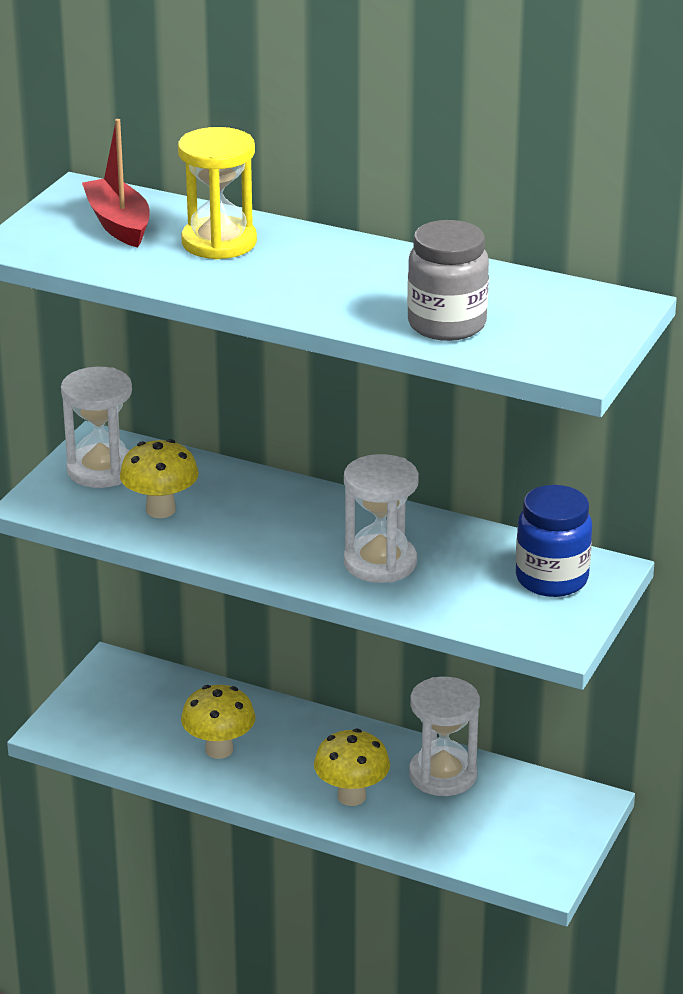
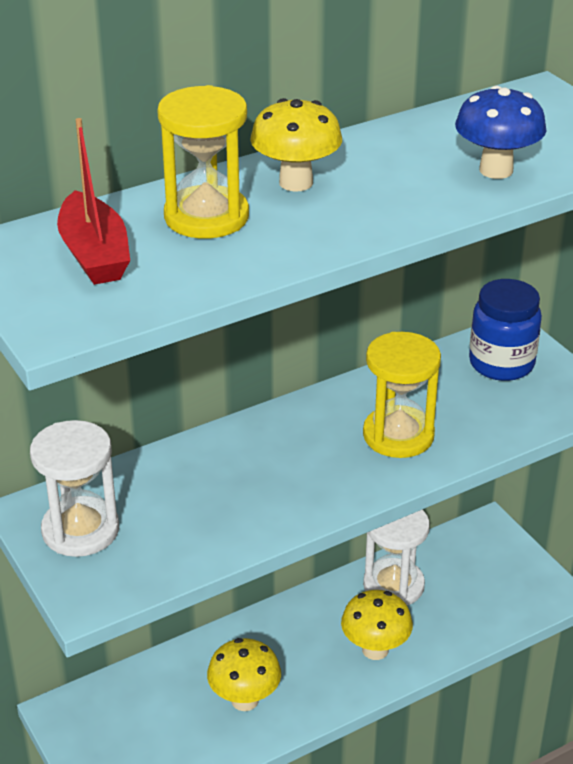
camera: 55 degrees left, 5 degrees up
red boat [82,119,150,248] -> red boat turned 120 degrees counterclockwise [57,118,130,285]
yellow mushroom [120,439,199,518] -> yellow mushroom moved to [250,98,342,192]
white hourglass [344,454,419,583] -> yellow hourglass [363,332,441,458]
grey jar [407,220,489,341] -> blue mushroom [455,86,547,179]

